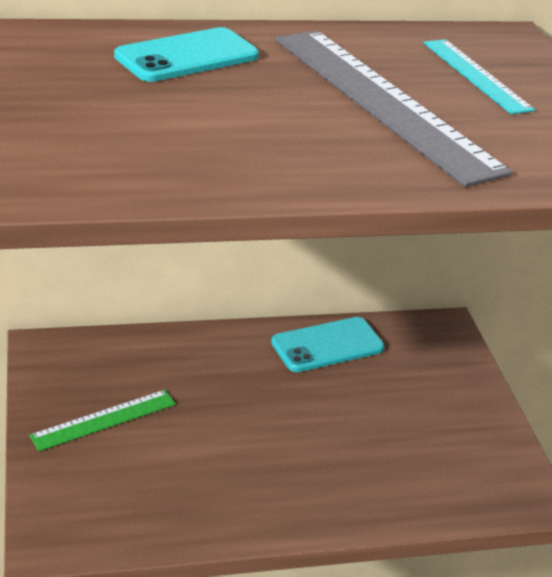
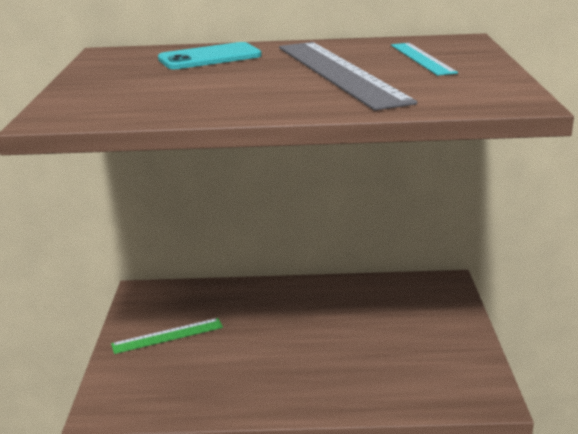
camera: 15 degrees right, 10 degrees down
turquoise phone [271,317,384,372] -> none

